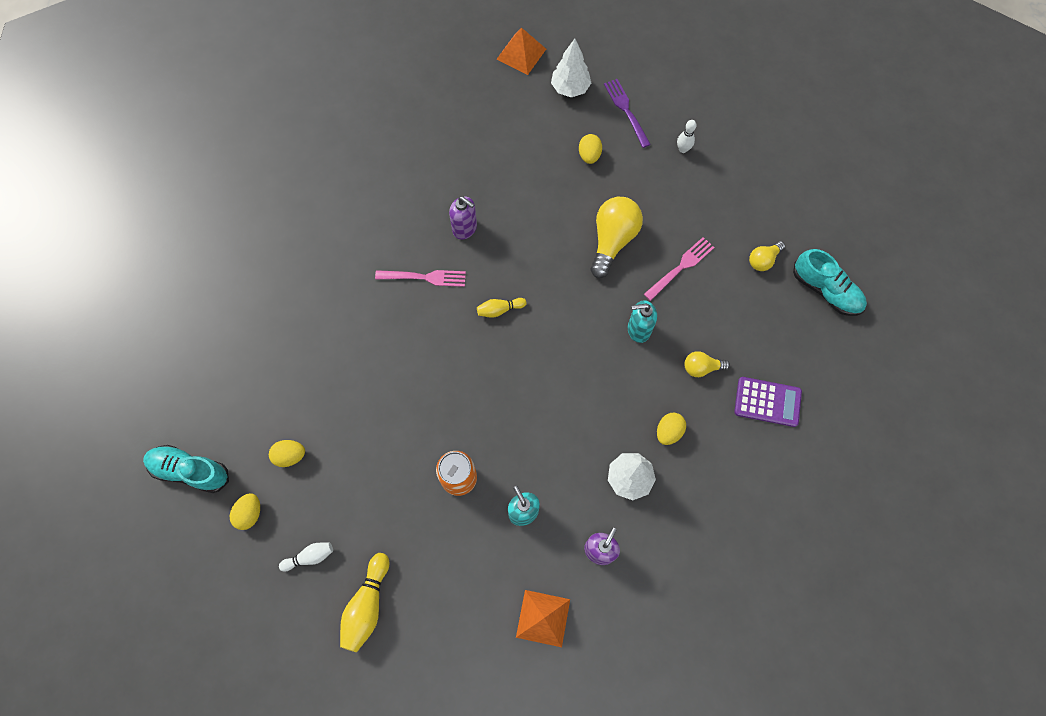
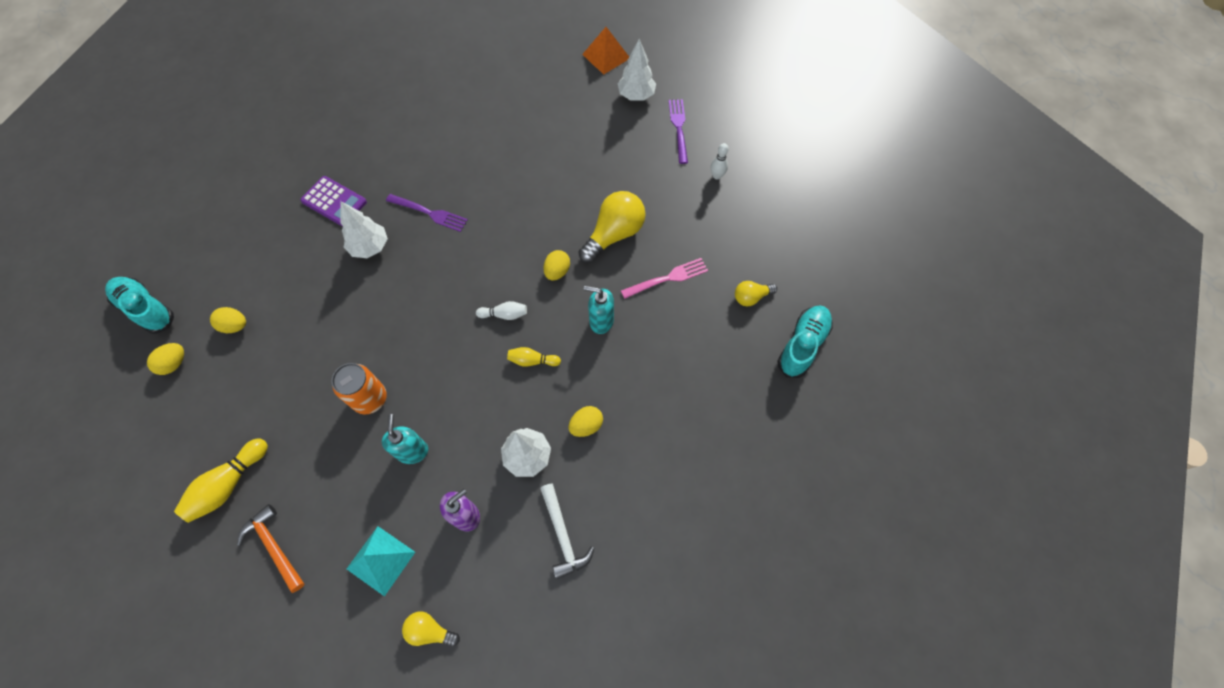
camera: 20 degrees right, 5 degrees down
white bowling pin [279,542,333,571] -> white bowling pin moved to [476,301,527,320]
pink fork [375,270,466,287] -> purple fork [386,194,468,232]
purple soap dispenser [449,197,477,240] -> none
yellow bowling pin [477,298,527,318] -> yellow bowling pin moved to [507,347,561,367]
orange pyramid [516,590,570,647] -> turquoise pyramid [347,526,415,597]
yellow egg [579,134,602,164] -> yellow egg moved to [543,250,570,280]
yellow light bulb [684,351,730,377] -> yellow light bulb moved to [402,611,460,647]
purple calculator [734,377,802,427] -> purple calculator moved to [300,176,367,227]
turquoise shoe [793,249,867,316] -> turquoise shoe turned 120 degrees counterclockwise [777,305,833,378]
none -> orange hammer [237,504,305,593]
none -> white tree [340,201,388,258]
none -> white hammer [540,483,594,580]

